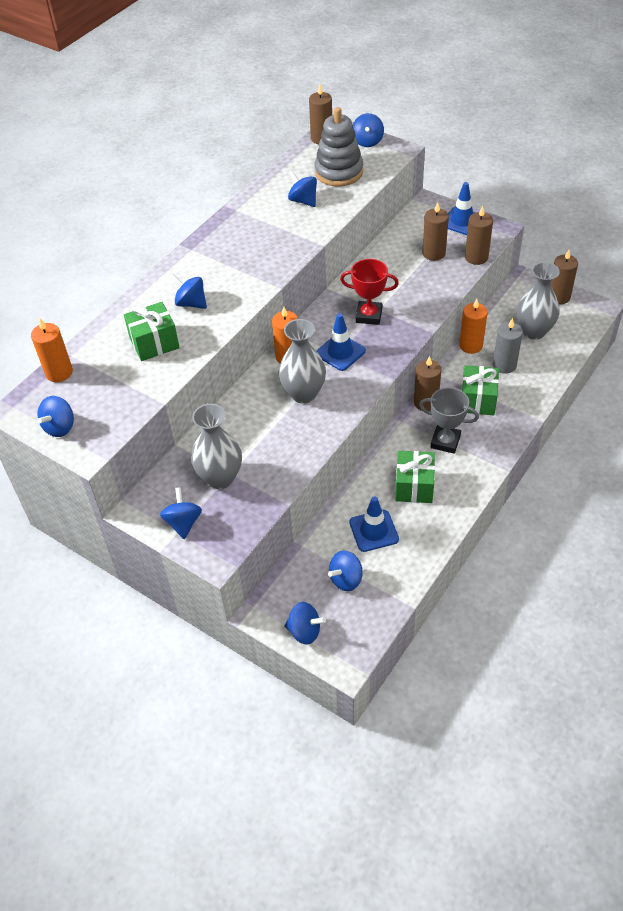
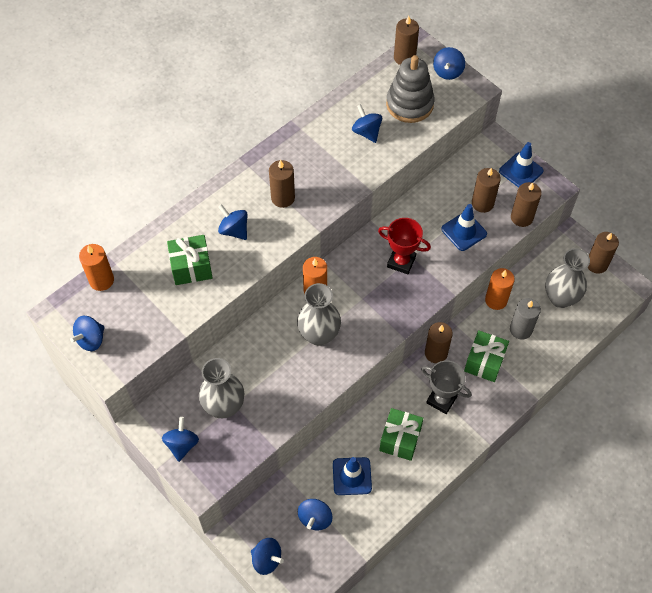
camera: 10 degrees right, 10 degrees up
blue traffic cone [316,313,366,371] -> blue traffic cone moved to [441,204,487,251]
blue spinning top [328,550,363,591] -> blue spinning top turned 45 degrees counterclockwise [298,499,333,531]
none -> brown candle [269,160,295,208]

